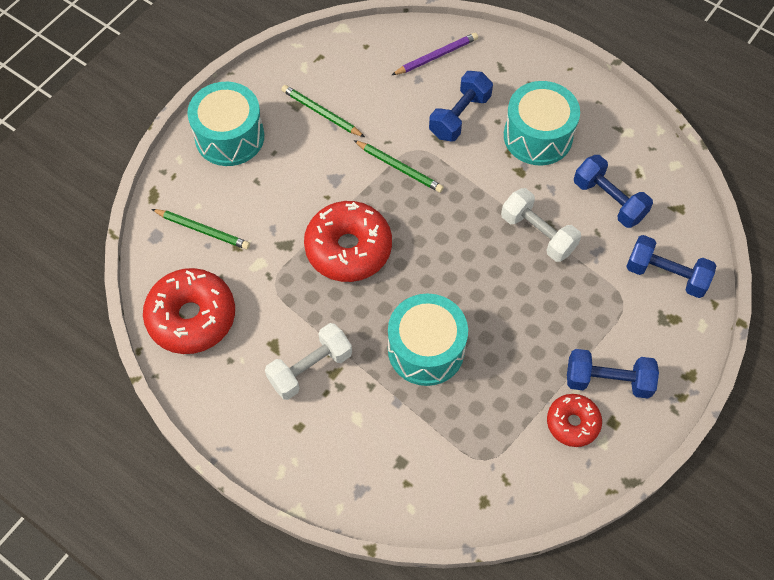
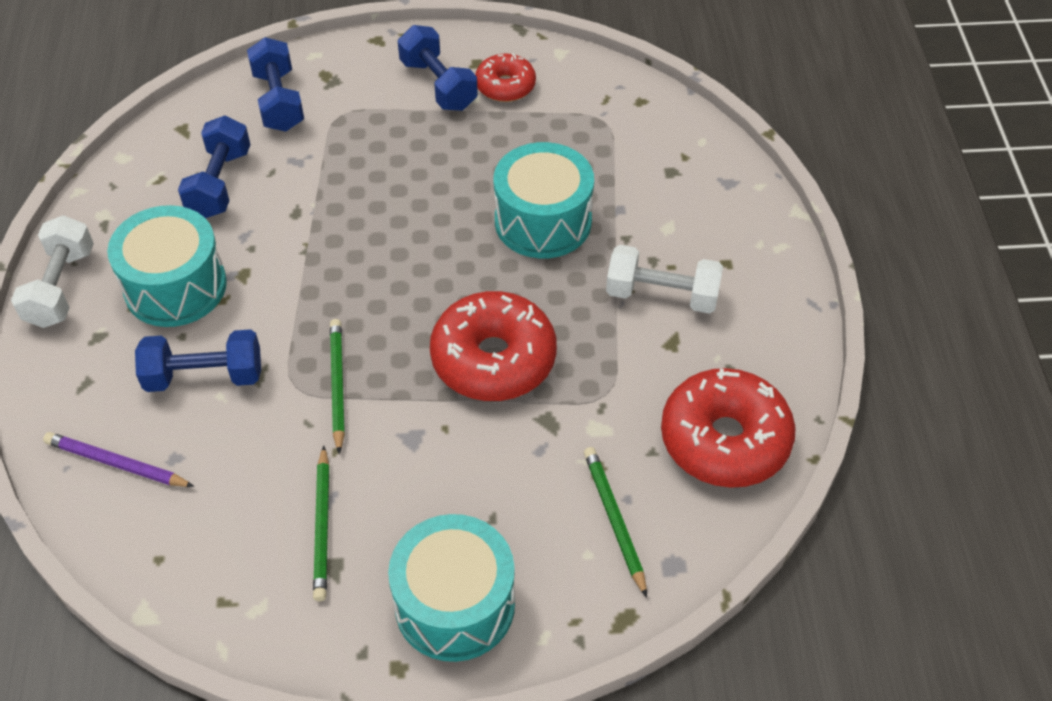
camera: 130 degrees left, 10 degrees down
white dumbbell [501,188,581,262] -> white dumbbell moved to [11,215,94,328]

